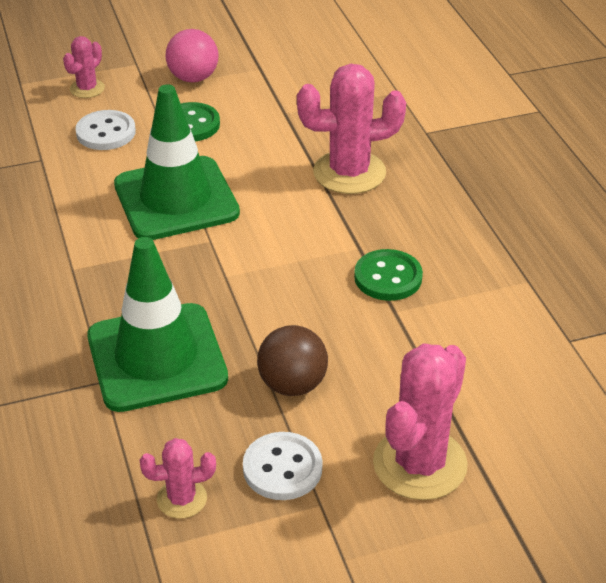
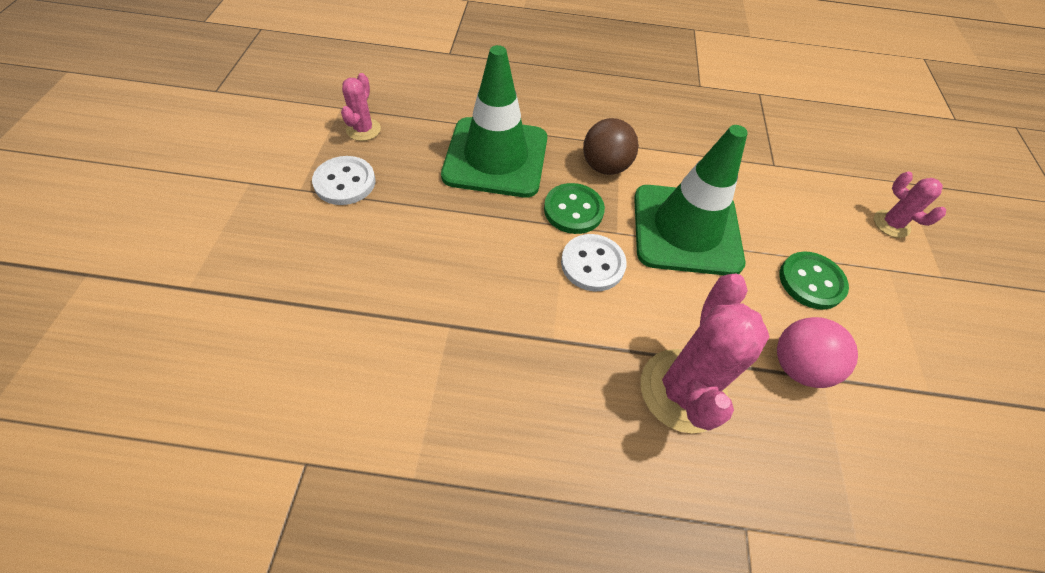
camera: 110 degrees right, 15 degrees up
white button [76,110,136,150] -> white button moved to [561,234,627,291]
pink ball [165,29,218,82] -> pink ball moved to [777,317,858,388]
brown ball [257,325,328,396] -> brown ball moved to [583,118,639,175]
green button [354,249,423,301] -> green button moved to [544,183,605,234]
pink cactus [373,343,468,500] -> none

